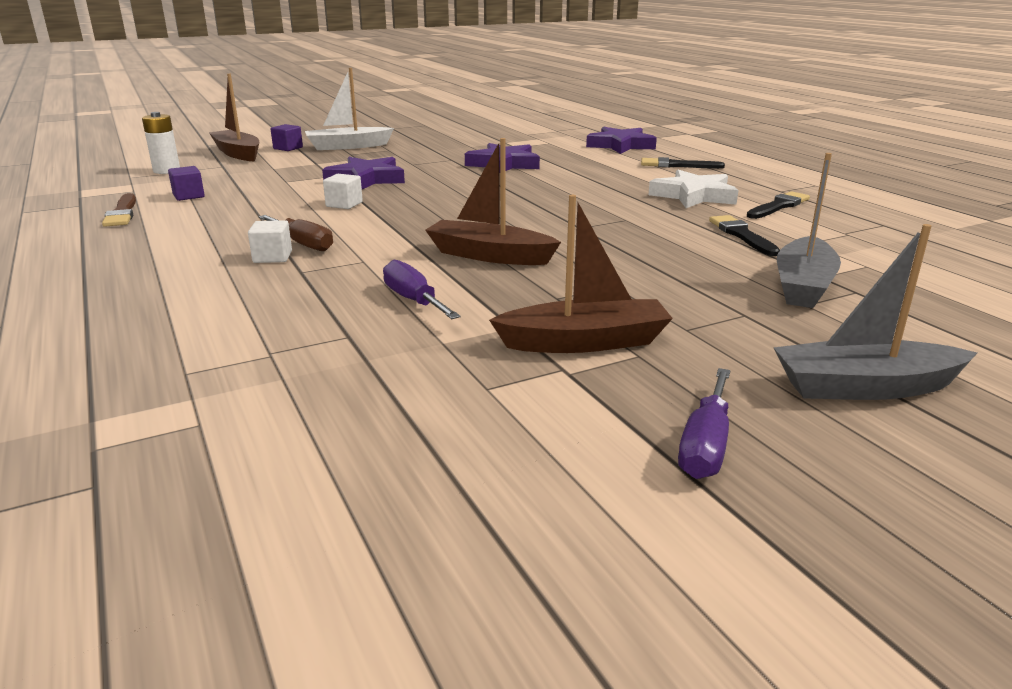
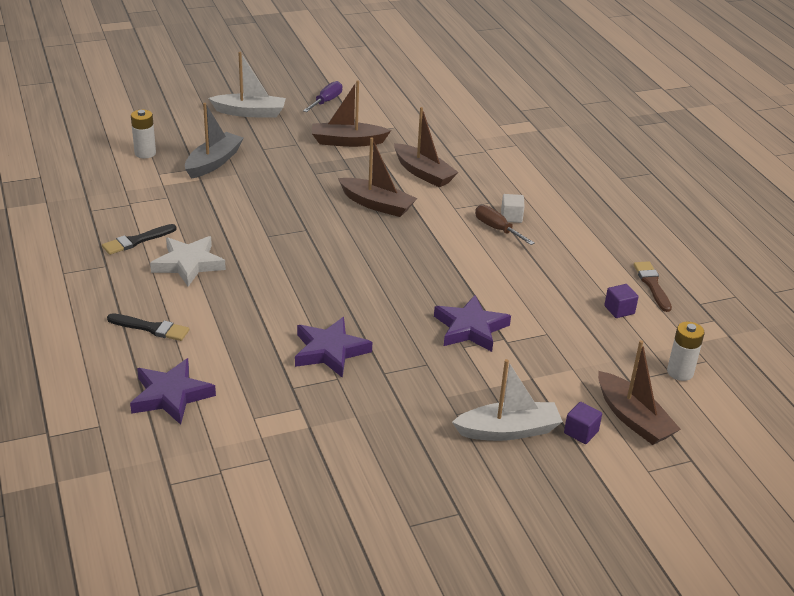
camera: 175 degrees left, 10 degrees up
white cube [323,174,363,209] -> none
purple screwdriver [383,260,461,319] -> brown boat [394,107,458,187]
black brush [709,215,780,256] -> none
grey boat [773,224,977,400] -> white boat [208,52,286,117]
none -> white battery [131,110,156,159]

